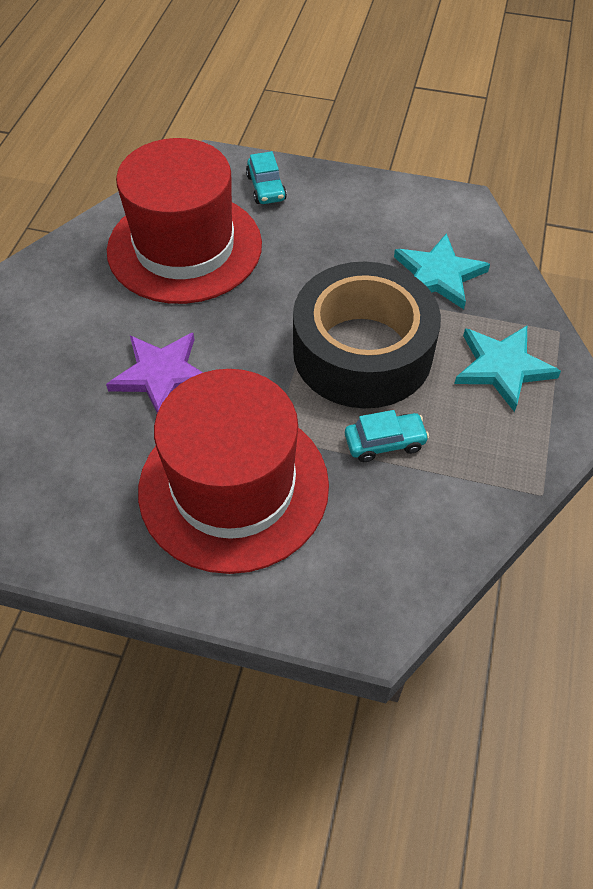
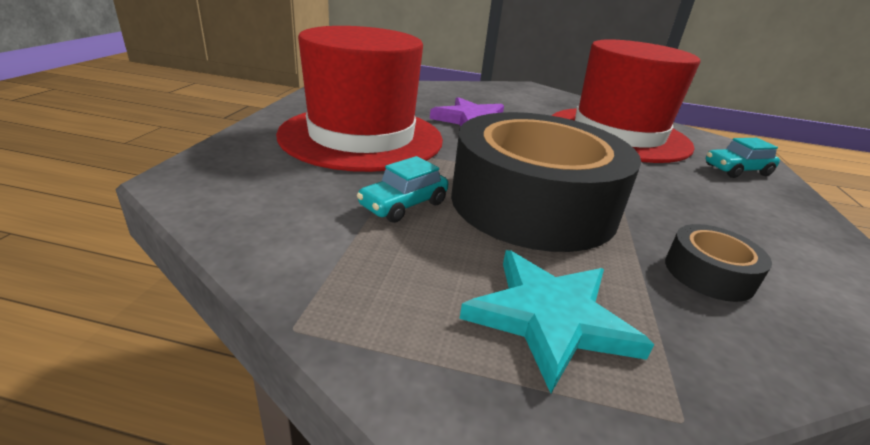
camera: 85 degrees right, 25 degrees down
turquoise car [345,410,429,462] -> turquoise car turned 60 degrees clockwise [357,156,448,223]
turquoise star [394,233,490,309] -> black tape [665,224,772,302]

